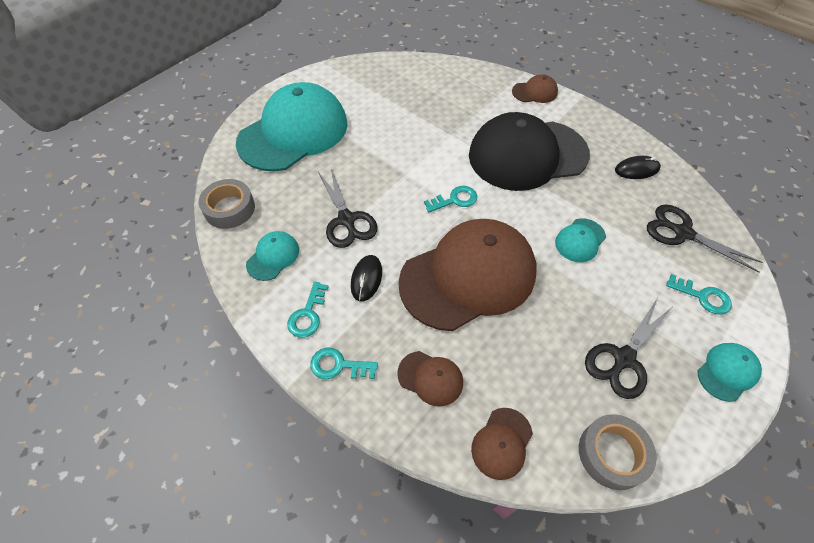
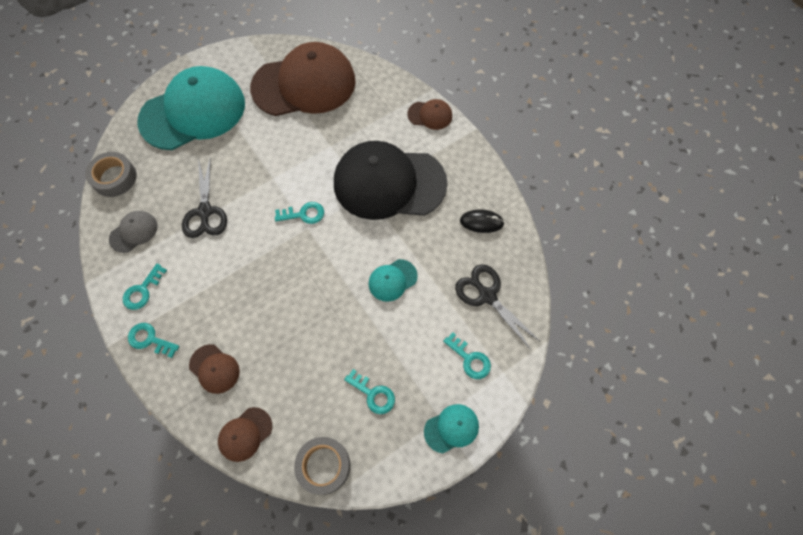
camera: 15 degrees right, 10 degrees up
turquoise cap [246,231,299,281] -> grey cap [109,211,158,253]
black mouse [351,255,382,302] -> none
brown cap [398,219,536,331] -> brown cap moved to [250,42,356,116]
black scissors [585,298,672,399] -> turquoise key [344,369,395,414]

